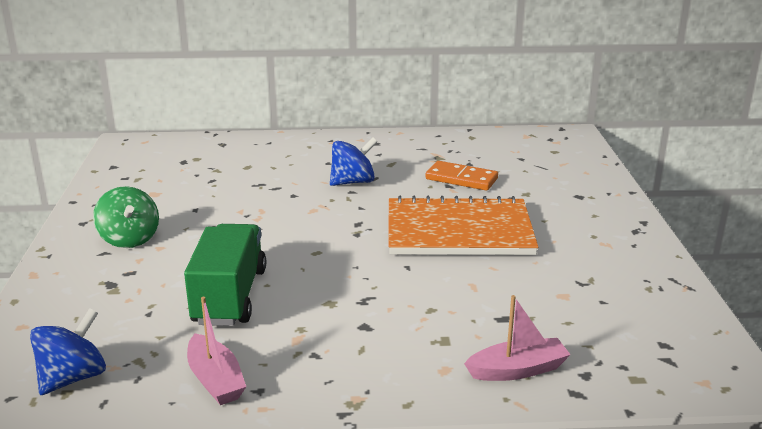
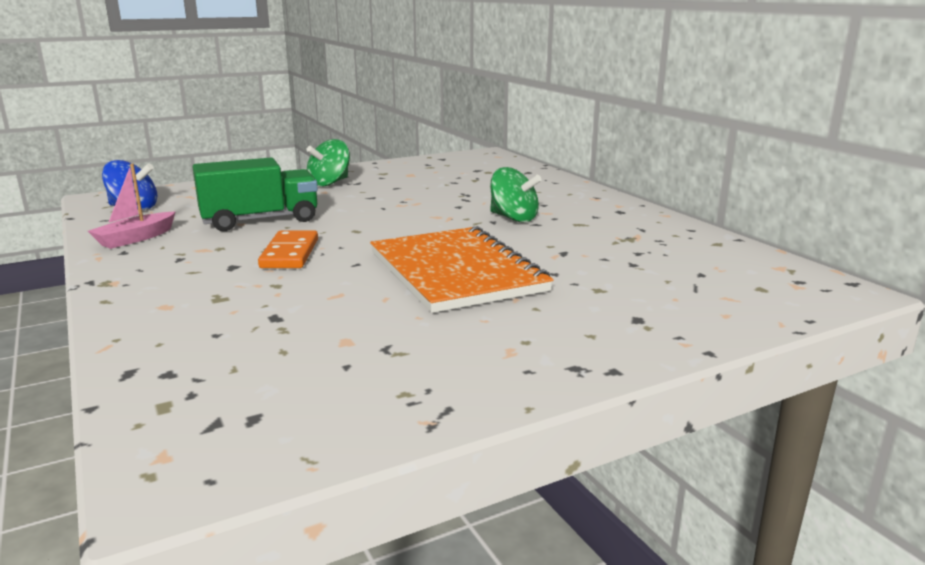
camera: 65 degrees right, 5 degrees down
blue spinning top [330,137,377,186] -> green spinning top [490,167,542,222]
orange domino [426,161,498,191] -> orange domino moved to [258,231,318,268]
pink boat [464,295,571,381] -> none

